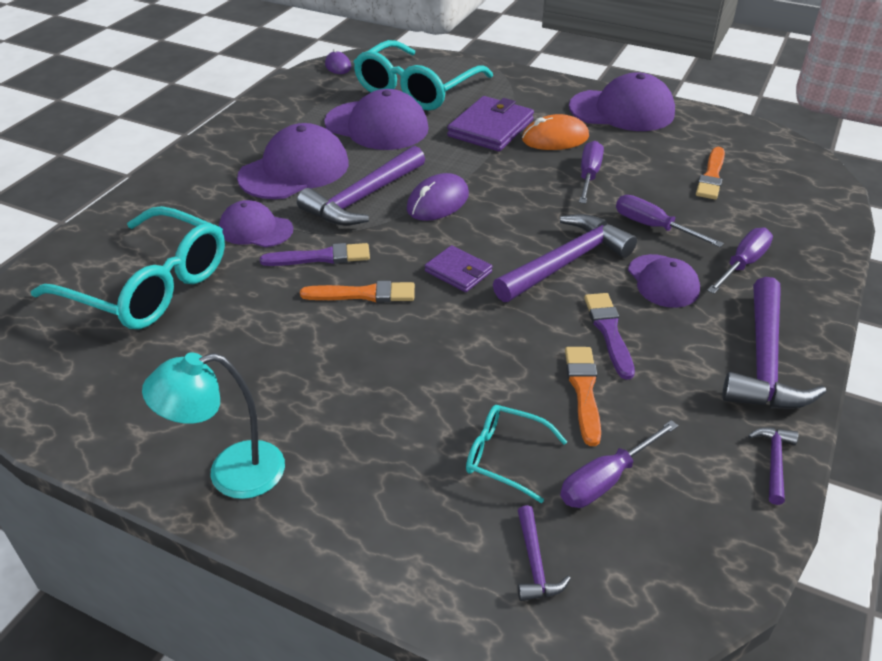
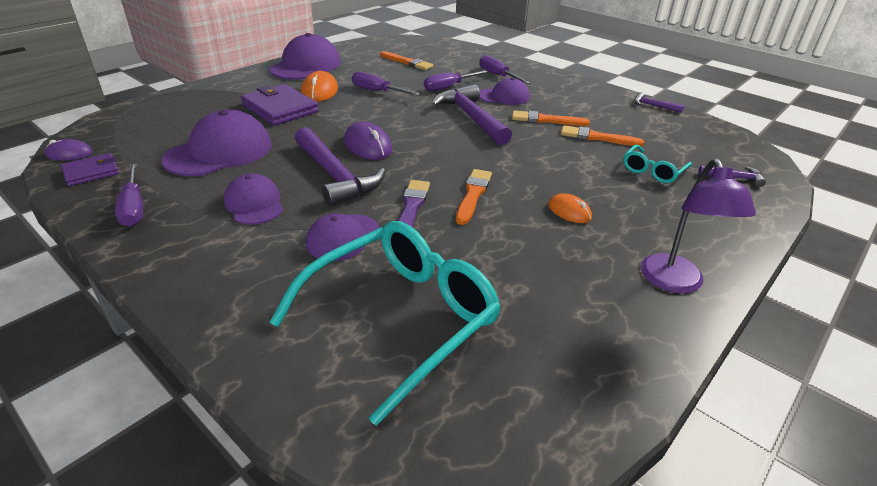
camera: 75 degrees left, 5 degrees down
turquoise lamp [142,352,285,499] -> purple lamp [640,159,756,293]
purple cap [237,123,349,199] -> purple cap [224,173,284,224], size x0.60
turquoise glasses [354,40,493,111] -> none
purple wallet [425,245,492,292] -> purple wallet moved to [61,153,119,186]
purple screwdriver [560,420,678,508] -> purple screwdriver moved to [115,163,143,227]
purple brush [584,293,635,380] -> orange brush [512,110,590,126]
purple hammer [722,277,826,409] -> none
none -> orange mouse [548,193,592,223]

